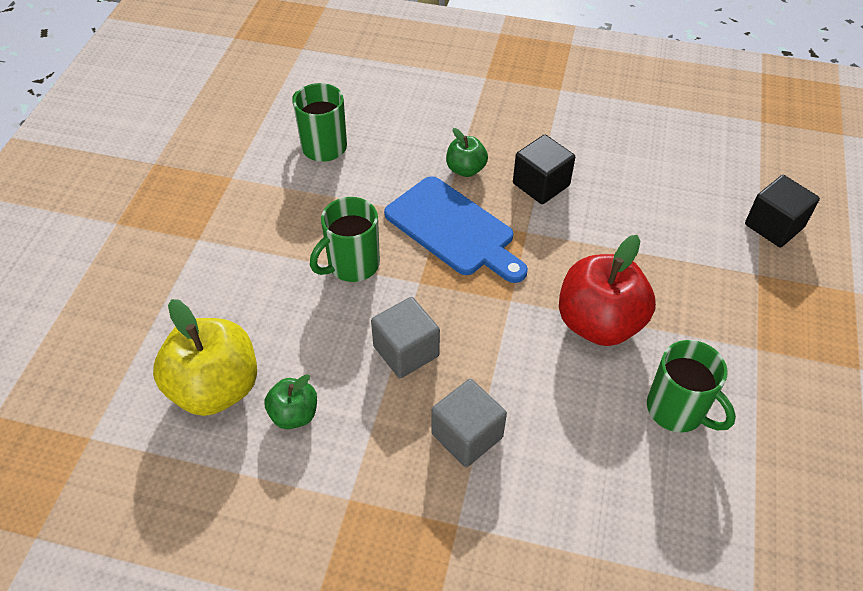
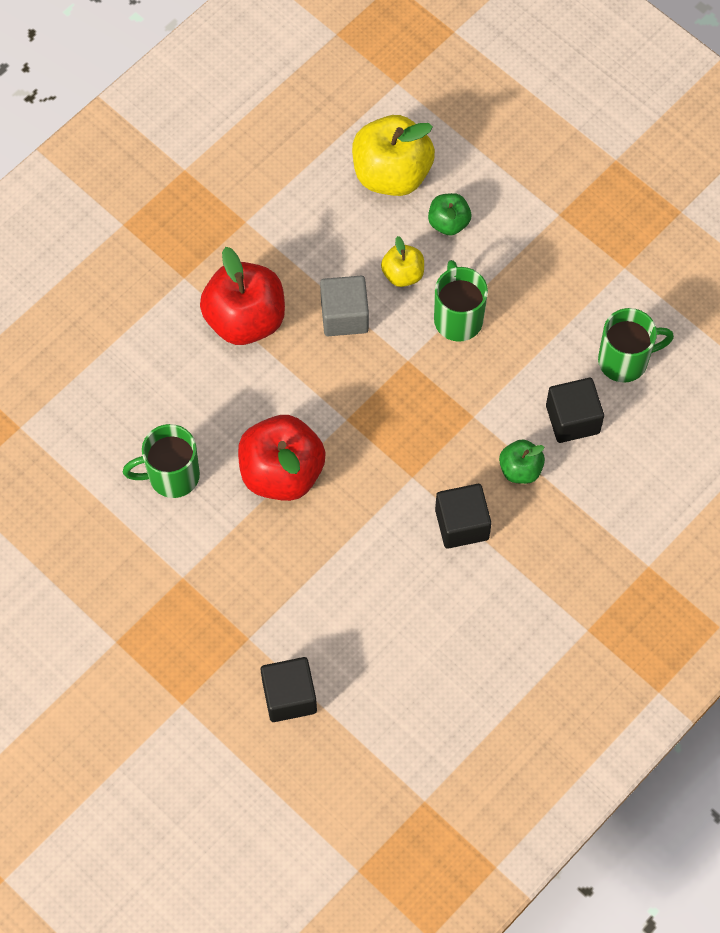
camera: 120 degrees right, 15 degrees up
green apple [264,374,317,429] -> green apple moved to [428,193,471,235]
blue cutting board [384,176,528,283] -> none
grey cube [431,379,507,467] -> red apple [200,247,285,345]
none -> yellow apple [381,236,424,287]
none -> black cube [546,378,604,443]

